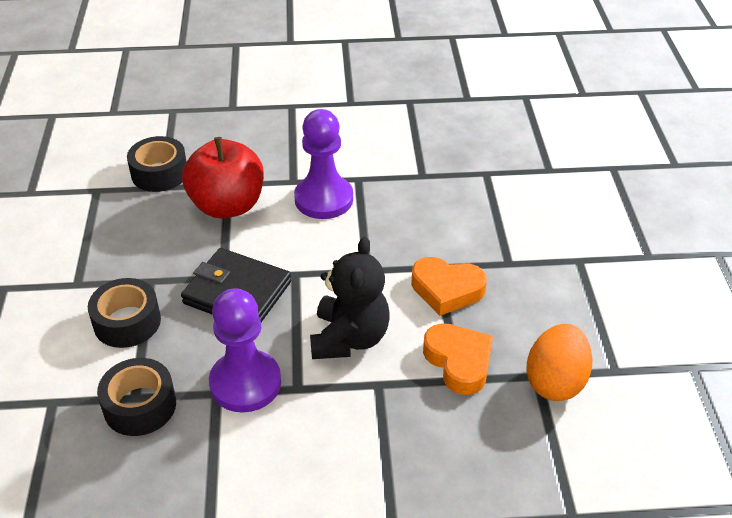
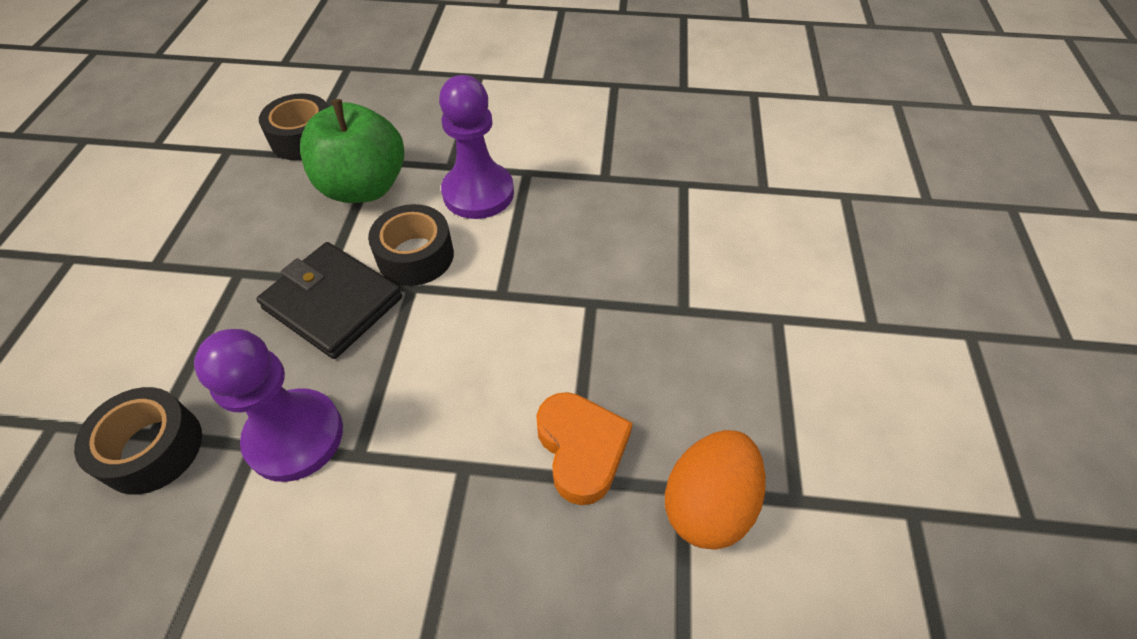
camera: 10 degrees right, 10 degrees up
black tape [88,278,161,348] -> black tape moved to [368,204,454,286]
red apple [182,137,264,218] -> green apple [300,99,404,203]
black teddy bear [310,237,389,359] -> none
orange heart [411,257,487,316] -> none

